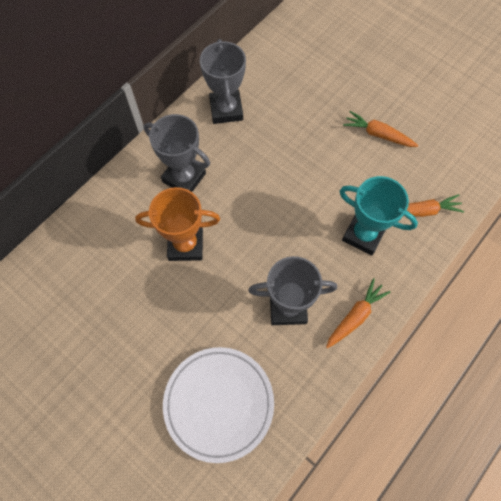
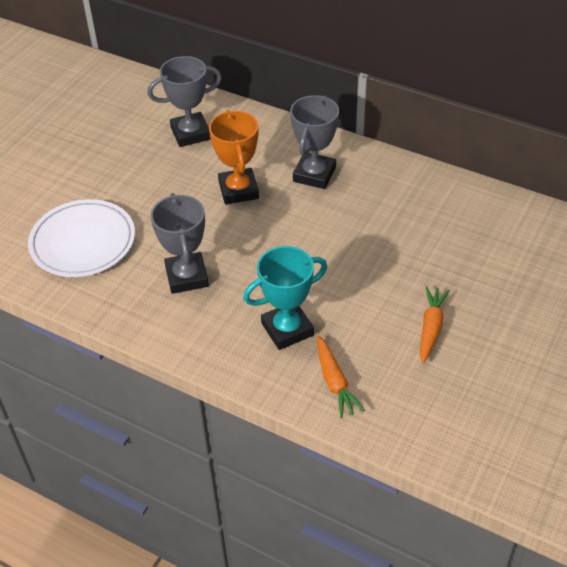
camera: 80 degrees right, 20 degrees down
grey trophy [200,39,246,124] -> grey trophy moved to [148,56,222,147]
orange carrot [326,278,390,349] -> none
turquoise trophy [339,176,418,256] -> turquoise trophy turned 45 degrees clockwise [243,246,327,350]

